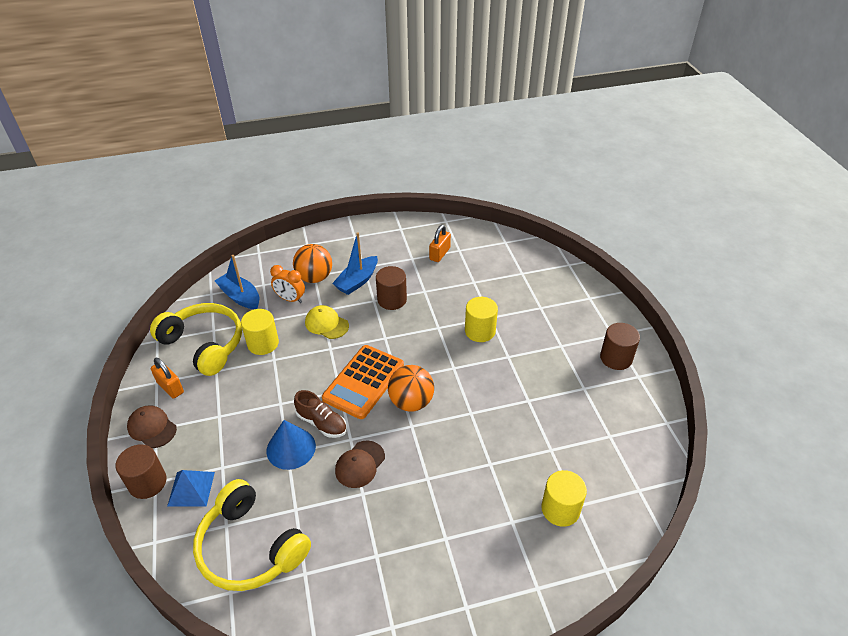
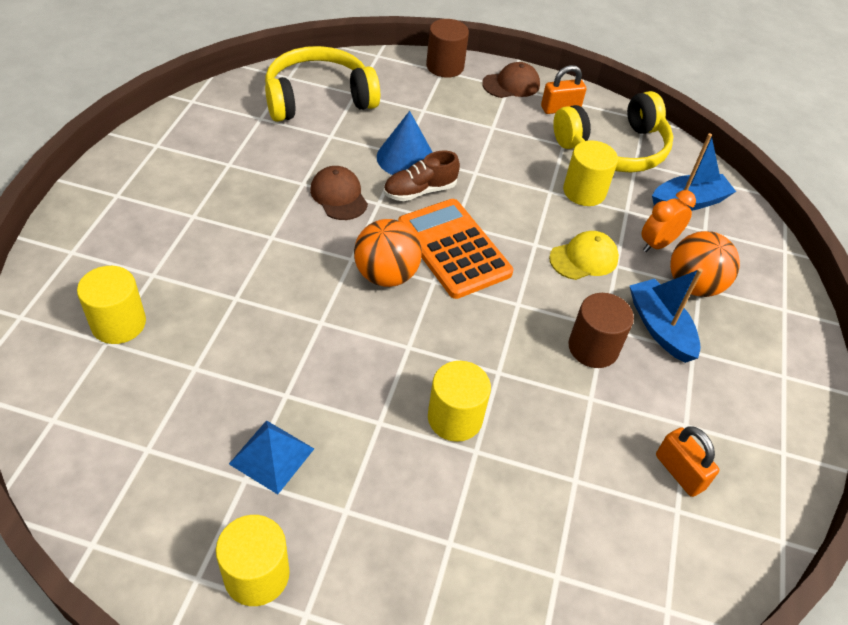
camera: 115 degrees right, 5 degrees up
blue pyramid [167,470,215,507] -> blue pyramid moved to [229,420,314,494]
brown cylinder [600,323,640,370] -> yellow cylinder [216,515,290,606]

